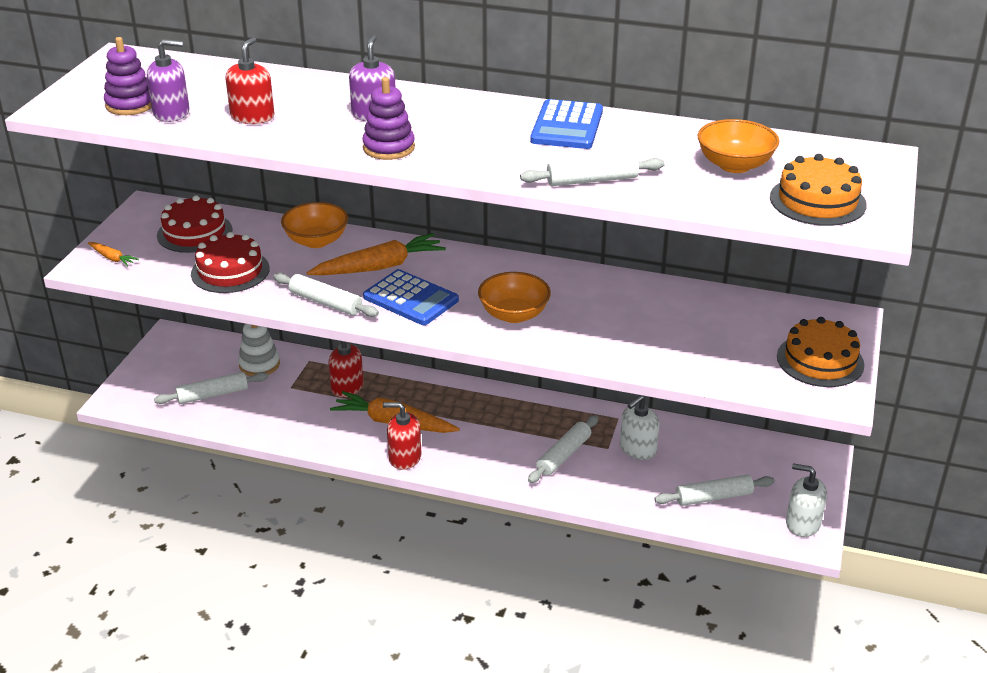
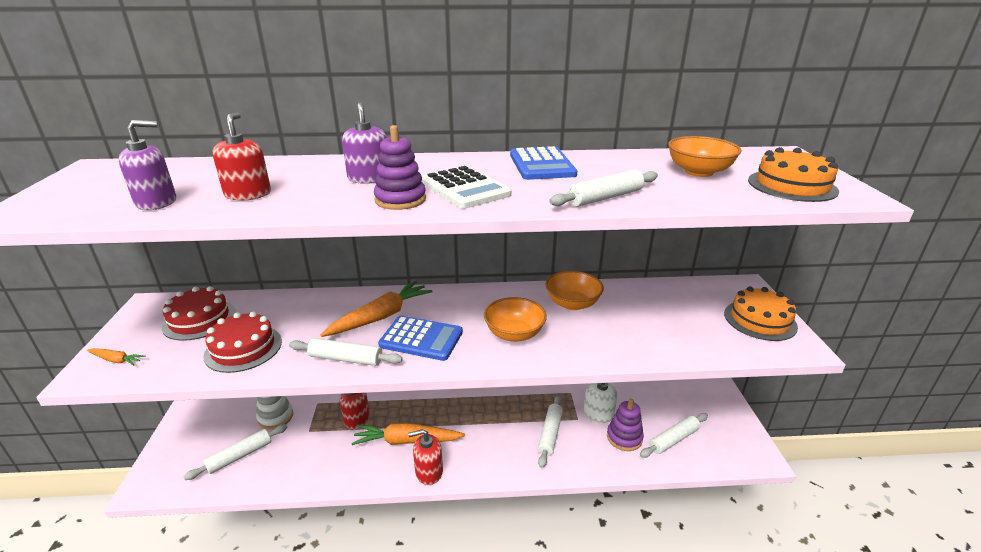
camera: 20 degrees left, 5 degrees down
purple stacking toy [104,37,152,115] -> purple stacking toy moved to [607,398,644,451]
orange bowl [281,202,348,248] -> orange bowl moved to [545,271,604,310]
white soap dispenser [786,464,827,537] -> none
none -> white calculator [422,166,511,209]

